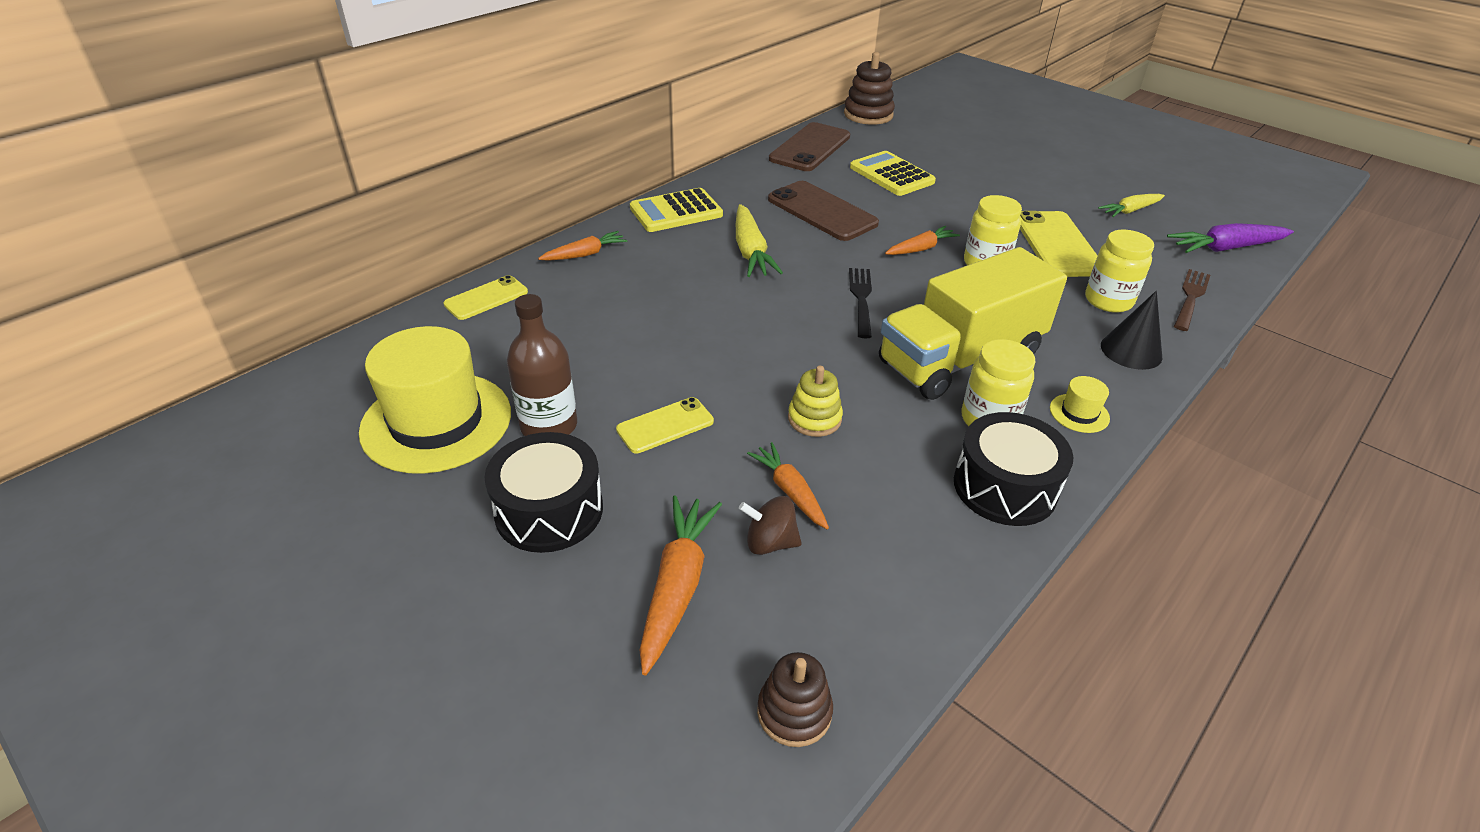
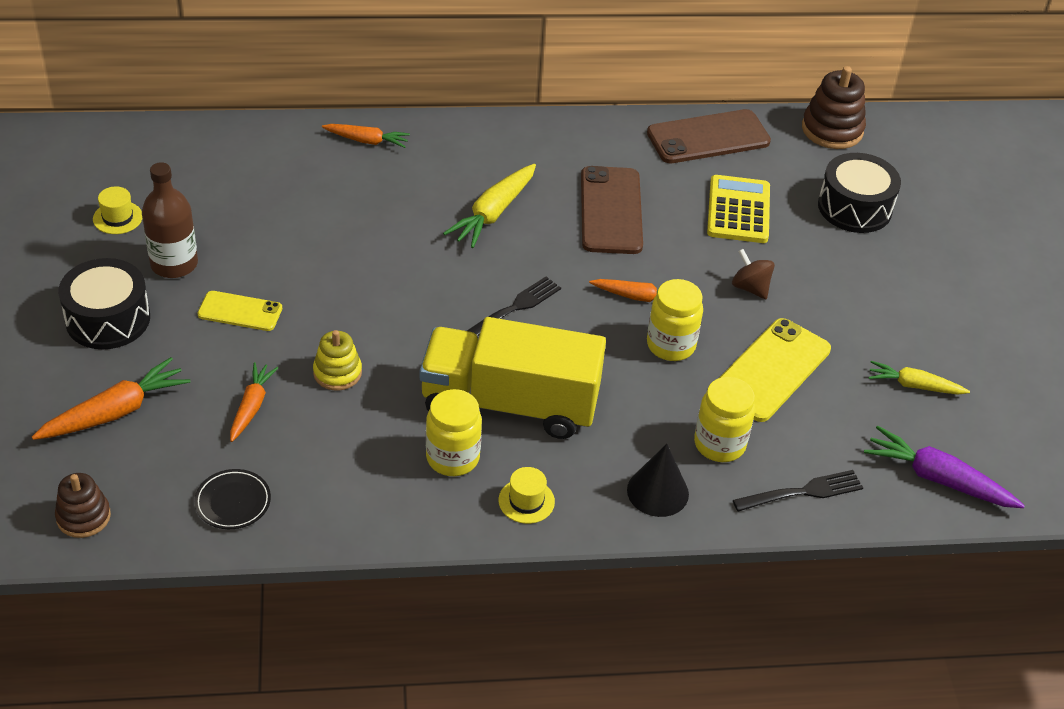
camera: 40 degrees right, 5 degrees up
yellow hat [359,326,511,474] -> yellow hat [93,186,142,234], size x0.41
yellow phone [444,275,528,320] -> none
yellow calculator [630,188,723,232] -> none
brown spinning top [739,496,802,555] -> brown spinning top moved to [732,249,775,299]
black drum [954,412,1073,526] -> black drum moved to [818,153,901,233]
brown fork [1174,269,1210,331] -> black fork [733,470,863,512]
none -> black plate [194,469,271,529]

